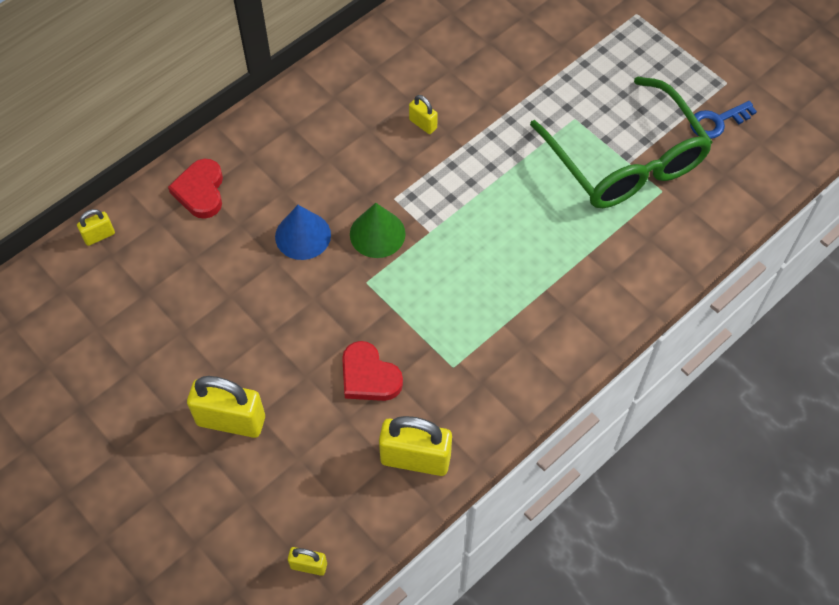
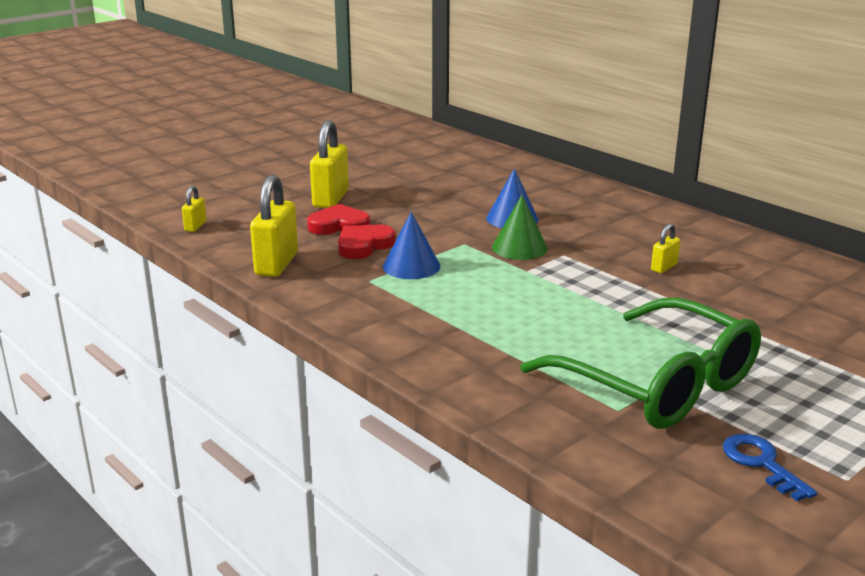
camera: 90 degrees right, 35 degrees down
yellow padlock [77,209,115,246] -> none
red heart [168,159,223,219] -> red heart moved to [307,204,370,235]
green glasses [530,77,713,208] -> green glasses turned 105 degrees counterclockwise [520,297,761,429]
none -> blue cone [383,212,441,279]

